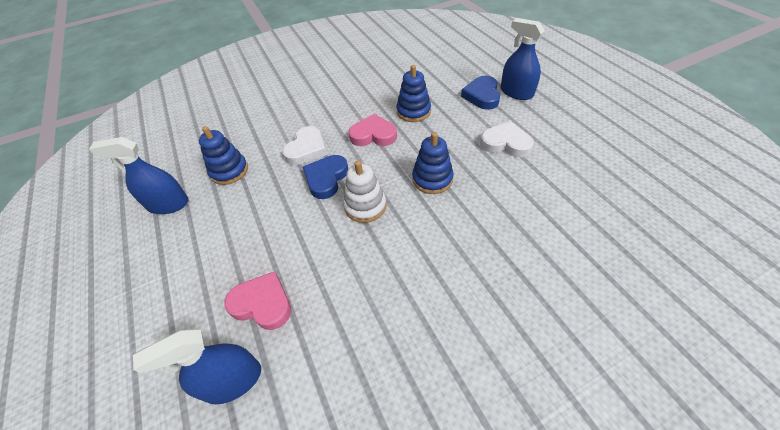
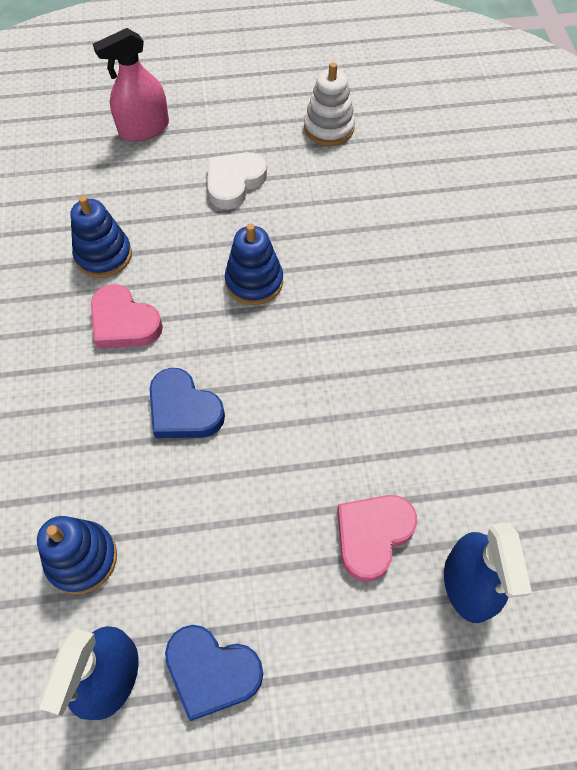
camera: 75 degrees left, 10 degrees up
white heart [282,126,327,165] -> none
white stacking toy [343,161,386,223] -> white stacking toy moved to [304,62,355,146]
pink heart [348,114,397,146] -> pink heart turned 75 degrees counterclockwise [91,284,163,349]
blue heart [461,76,500,110] -> blue heart moved to [165,625,263,721]
blue spray bottle [501,18,545,100] -> pink spray bottle [93,28,169,142]

